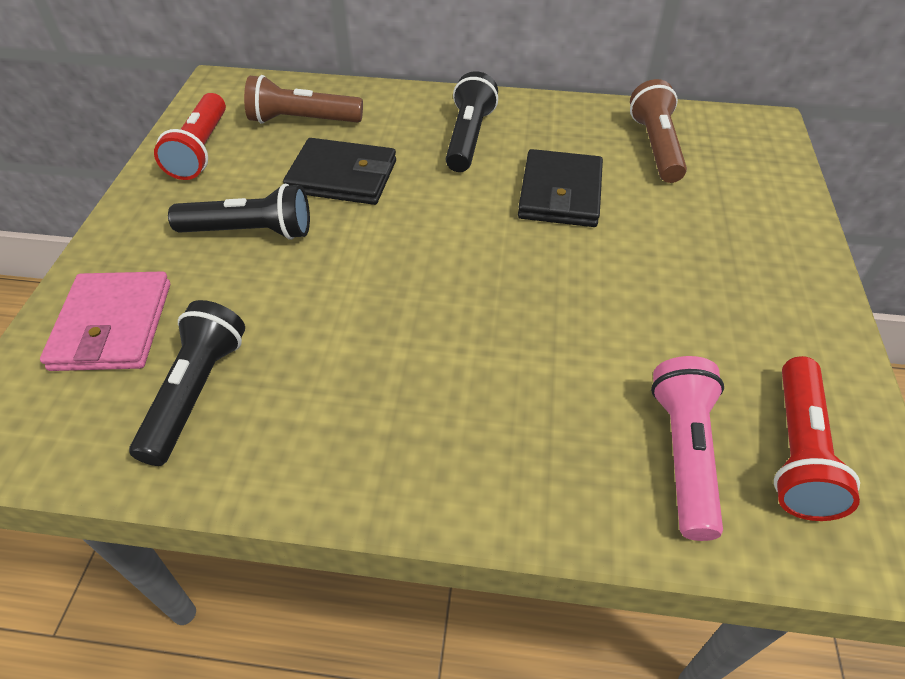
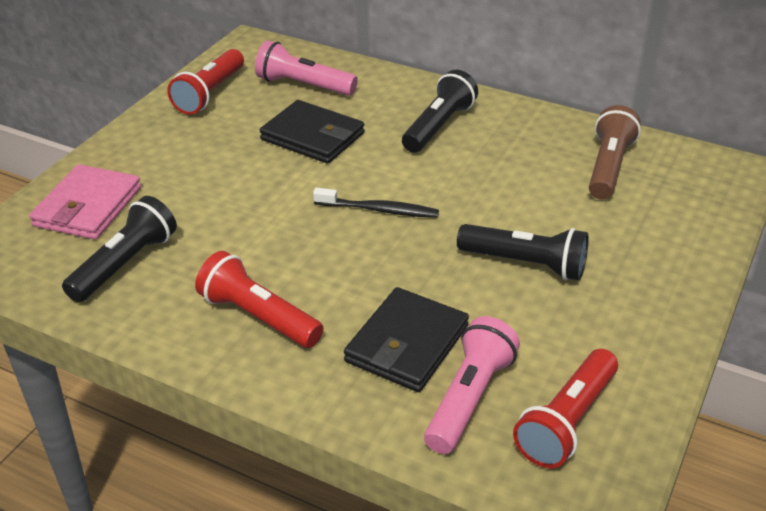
camera: 20 degrees right, 10 degrees down
black flashlight [168,184,310,240] -> black flashlight moved to [457,224,589,281]
brown flashlight [244,75,363,124] -> pink flashlight [255,40,358,96]
black wallet [518,149,603,227] -> black wallet moved to [344,287,469,392]
none -> red flashlight [195,251,323,348]
none -> black toothbrush [313,188,439,218]

